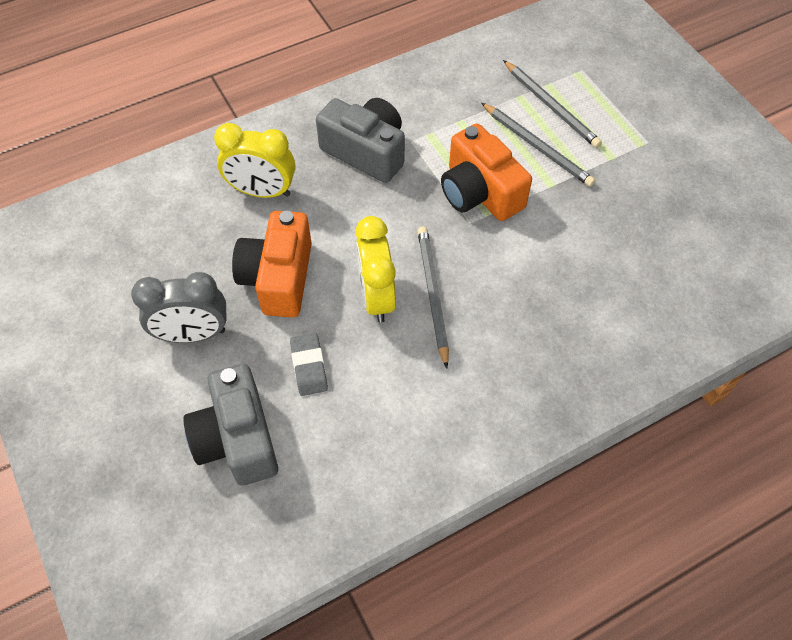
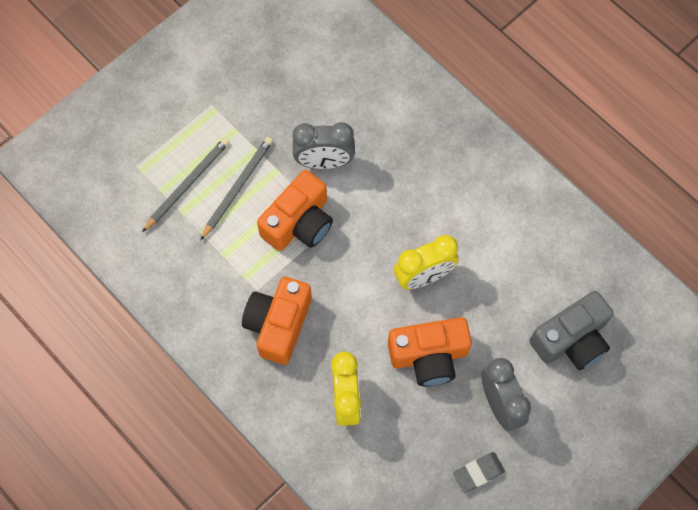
camera: 105 degrees left, 10 degrees up
grey eraser [290,333,328,396] -> grey eraser moved to [453,452,505,493]
grey camera [316,98,405,183] -> orange camera [242,277,312,365]
grey pencil [418,226,449,369] -> none
none -> grey clock [293,122,355,169]

